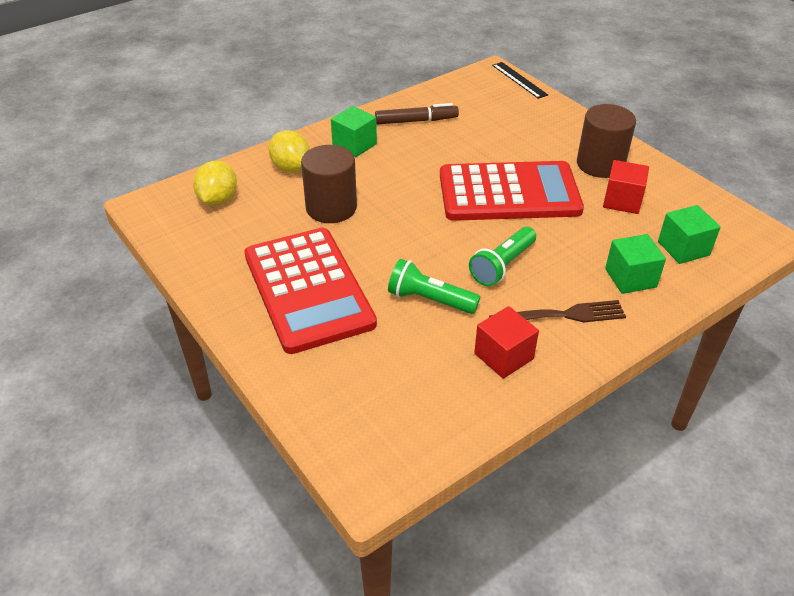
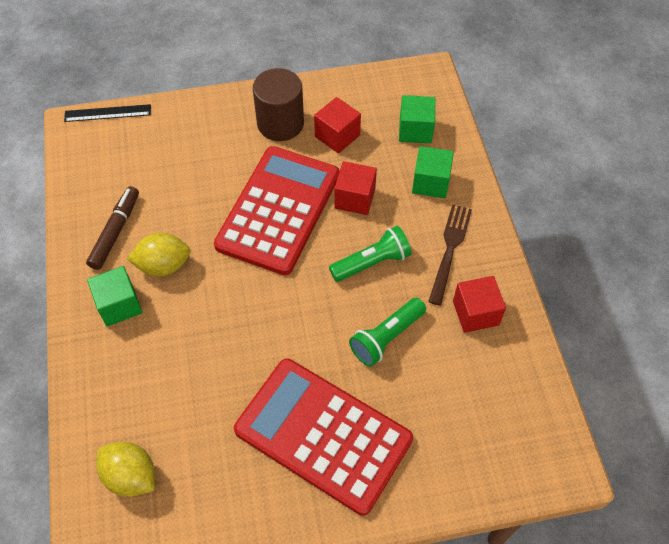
camera: 65 degrees left, 15 degrees up
red calculator [244,228,377,354] -> red calculator turned 150 degrees counterclockwise [234,358,413,516]
yellow lemon [268,130,310,172] -> yellow lemon moved to [127,233,191,276]
brown cylinder [301,145,357,223] -> none
green flashlight [469,227,536,286] -> green flashlight turned 90 degrees counterclockwise [329,226,412,282]
none -> red cube [334,161,377,215]

